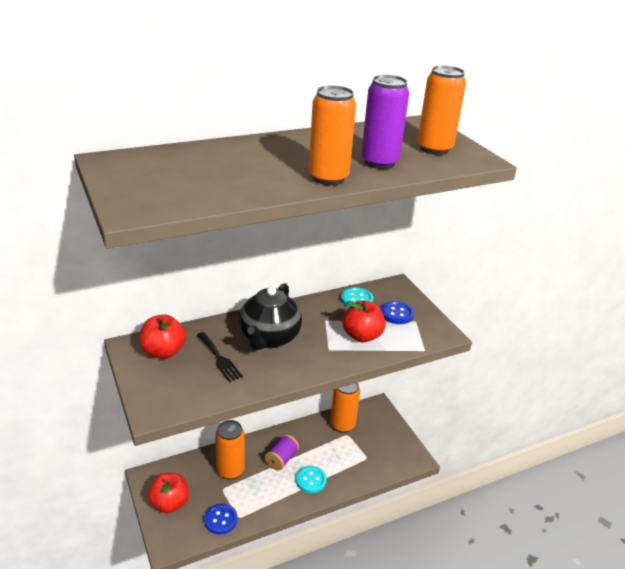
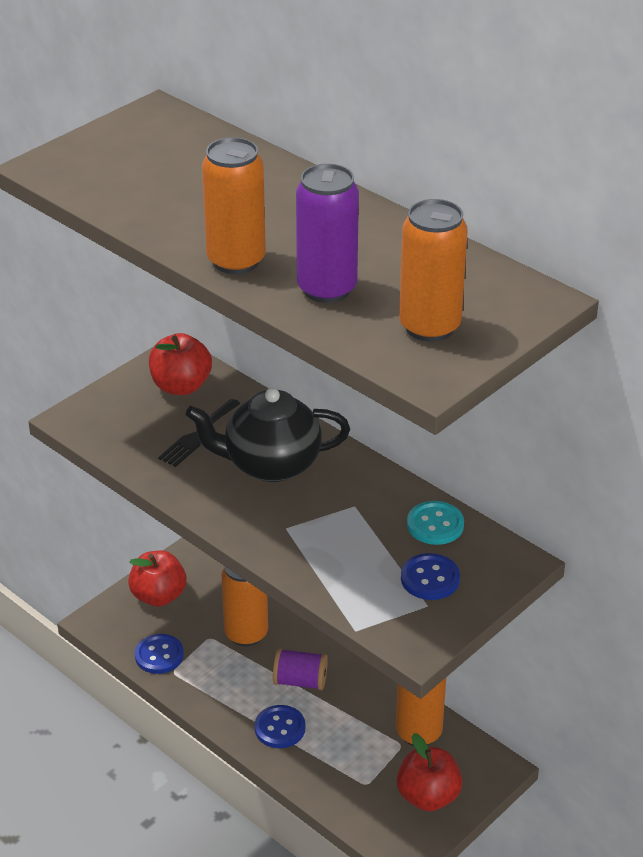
camera: 70 degrees right, 5 degrees up
turquoise button [296,466,327,493] -> blue button [255,705,305,748]
red apple [342,301,386,343] -> red apple moved to [397,733,462,811]

